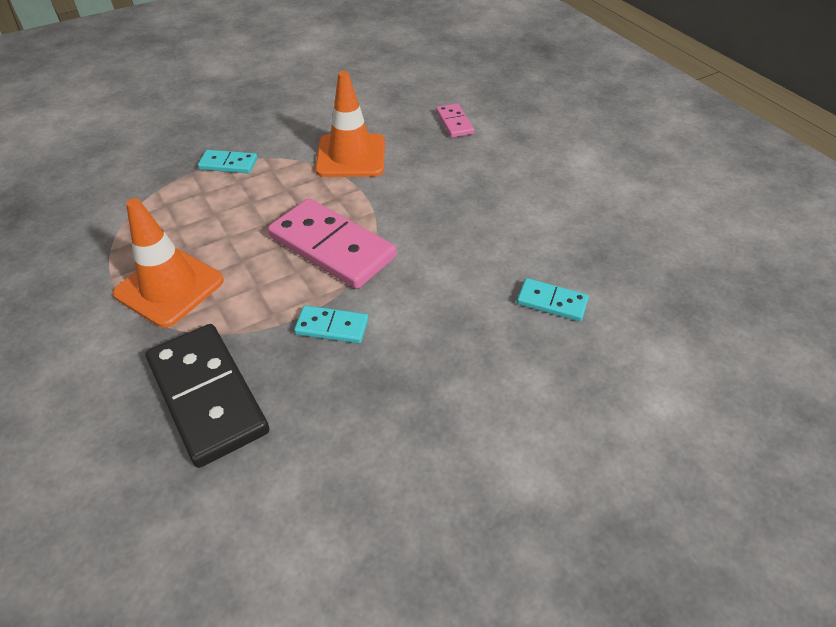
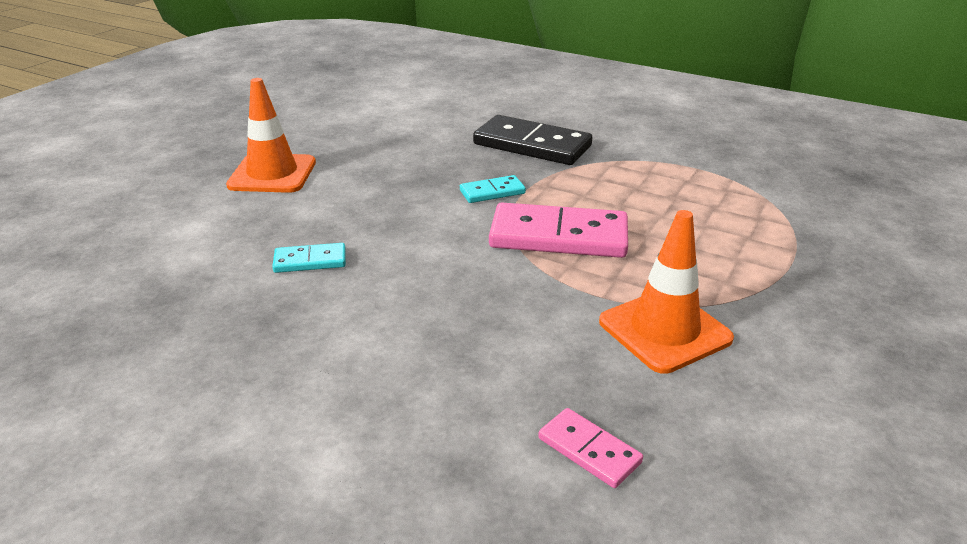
camera: 150 degrees right, 15 degrees down
orange traffic cone [113,198,224,328] -> orange traffic cone moved to [226,78,316,193]
turquoise domino [198,150,257,173] -> none

